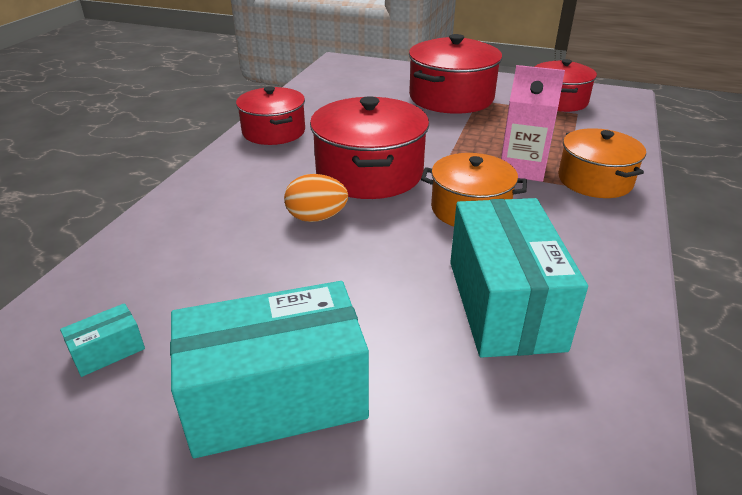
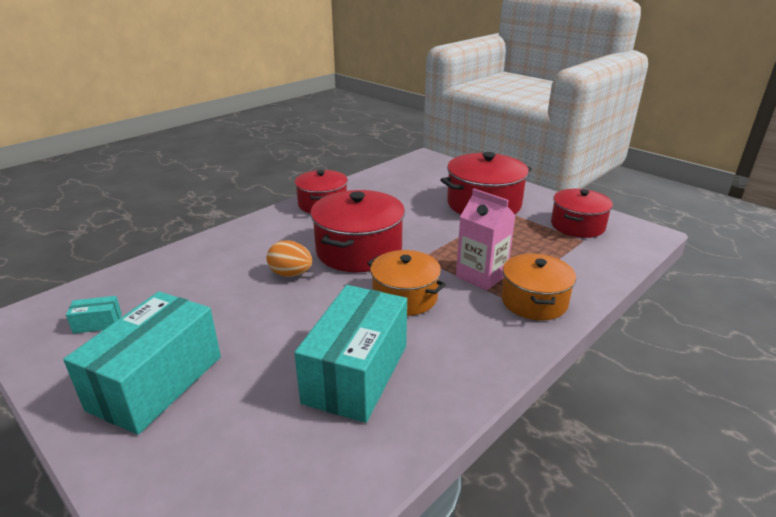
camera: 25 degrees right, 5 degrees down
turquoise box [170,281,369,458] -> turquoise box turned 75 degrees counterclockwise [63,292,221,435]

